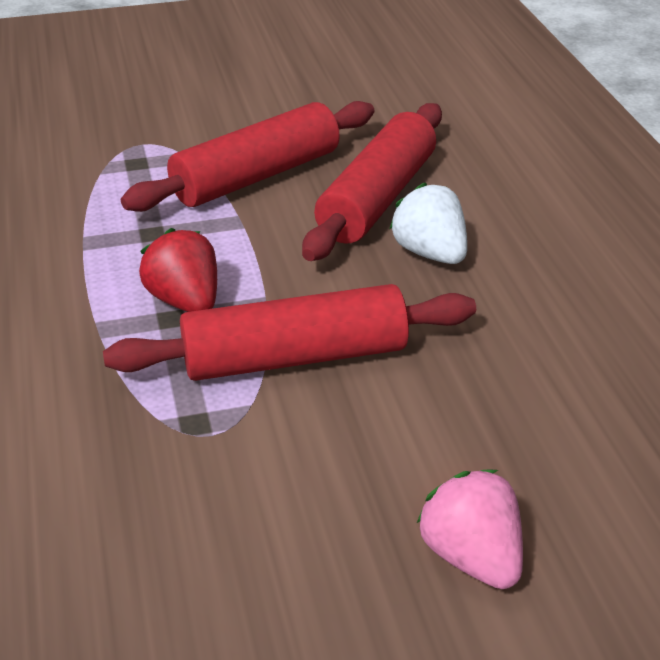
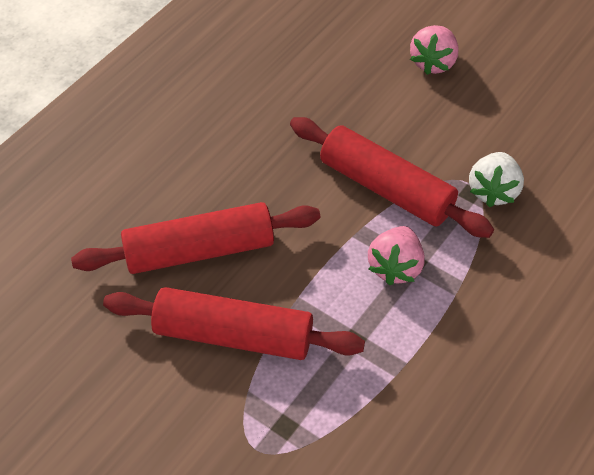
camera: 130 degrees left, 15 degrees up
red strawberry [139,228,217,312] -> pink strawberry [368,226,425,285]
white strawberry [389,183,467,264] -> white strawberry moved to [469,152,524,207]

